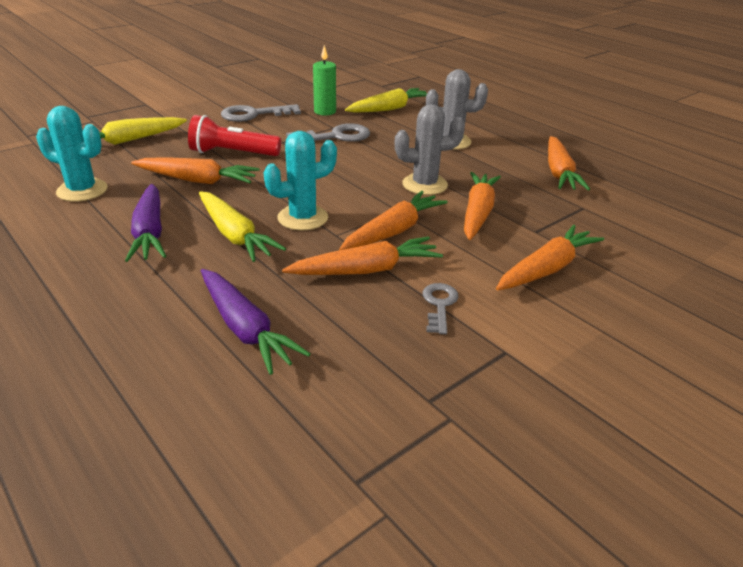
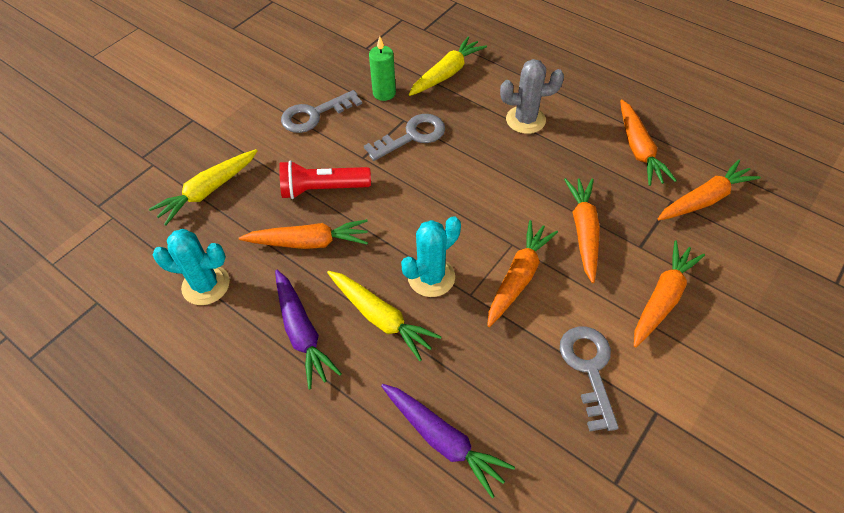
camera: 10 degrees left, 20 degrees up
orange carrot [282,237,443,275] -> orange carrot moved to [658,160,761,220]
grey cactus [395,104,465,195] -> none
grey key [423,283,459,334] -> grey key [560,327,619,431], size x1.64

